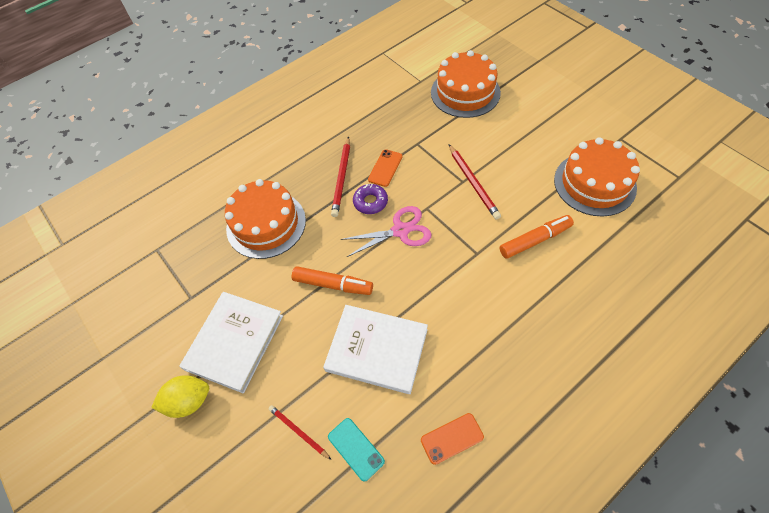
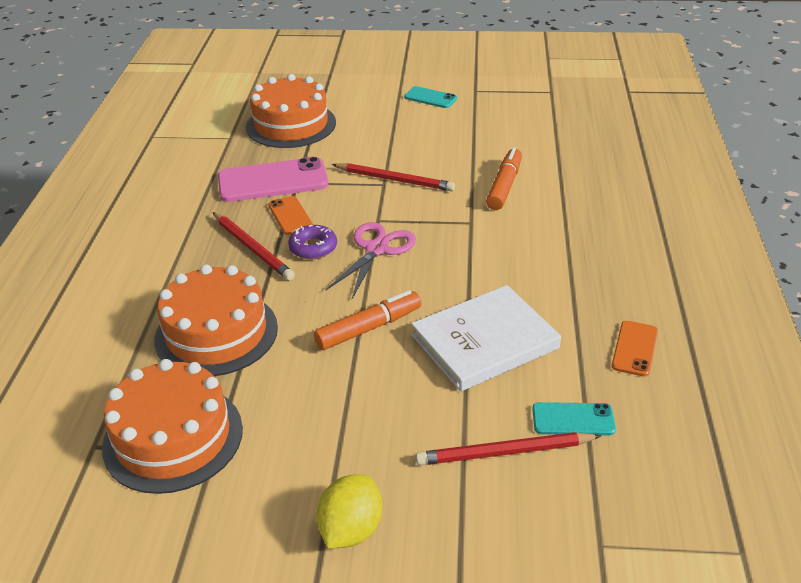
camera: 50 degrees left, 20 degrees down
white book [179,292,283,393] -> none
red pencil [269,405,332,460] -> red pencil [416,432,602,465], size x1.59
orange cake [554,137,640,217] -> orange cake moved to [102,359,243,494]
none -> pink phone [218,157,328,202]
none -> turquoise phone [404,86,457,108]

